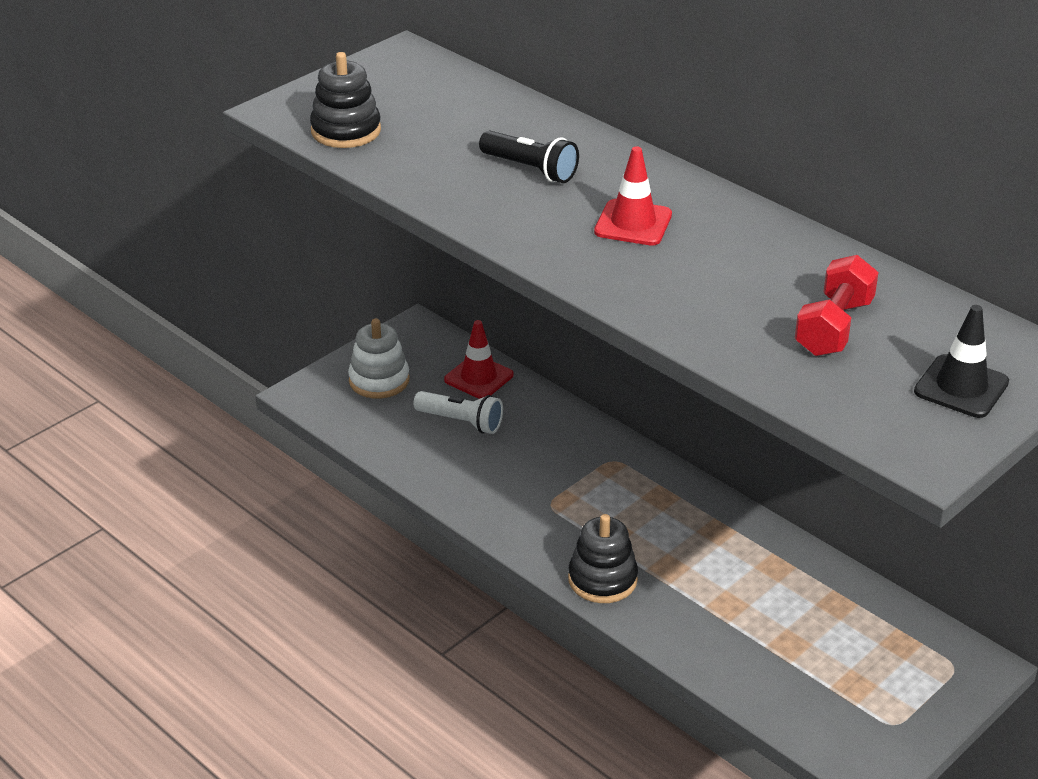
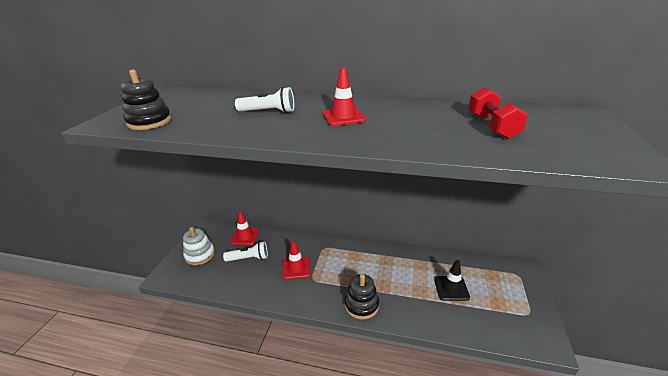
camera: 30 degrees left, 5 degrees down
black flashlight [479,131,579,183] -> white flashlight [235,87,294,113]
black traffic cone [914,305,1009,418] -> black traffic cone moved to [434,260,470,301]
none -> red traffic cone [282,241,311,279]

